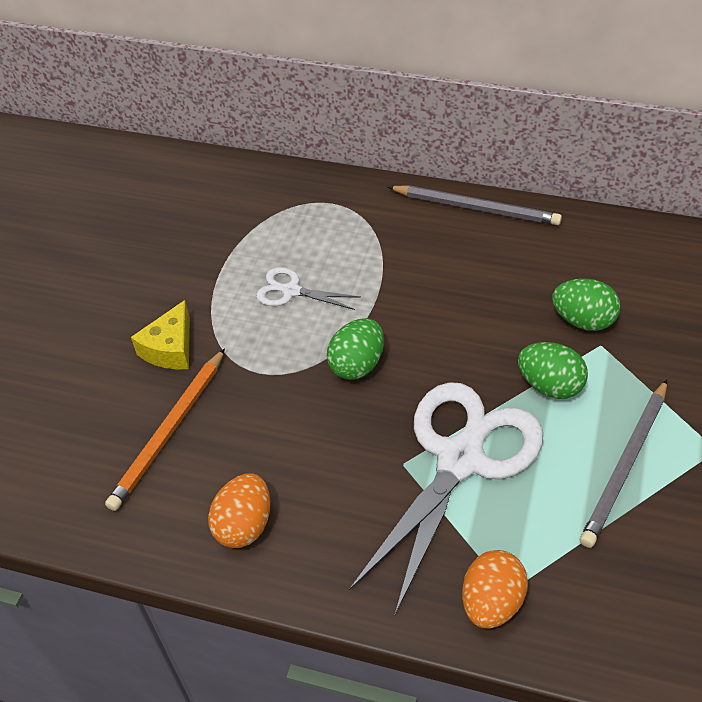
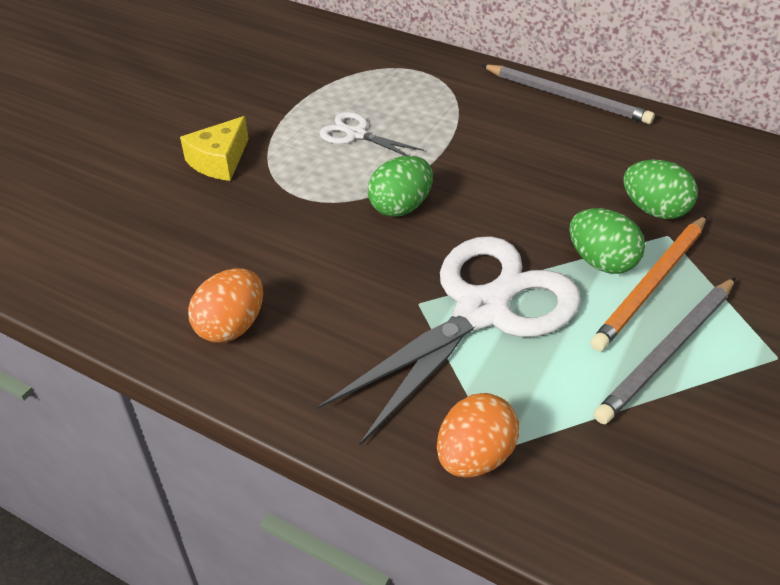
camera: 10 degrees right, 5 degrees down
orange pencil [105,348,225,511] -> orange pencil moved to [591,215,707,351]

